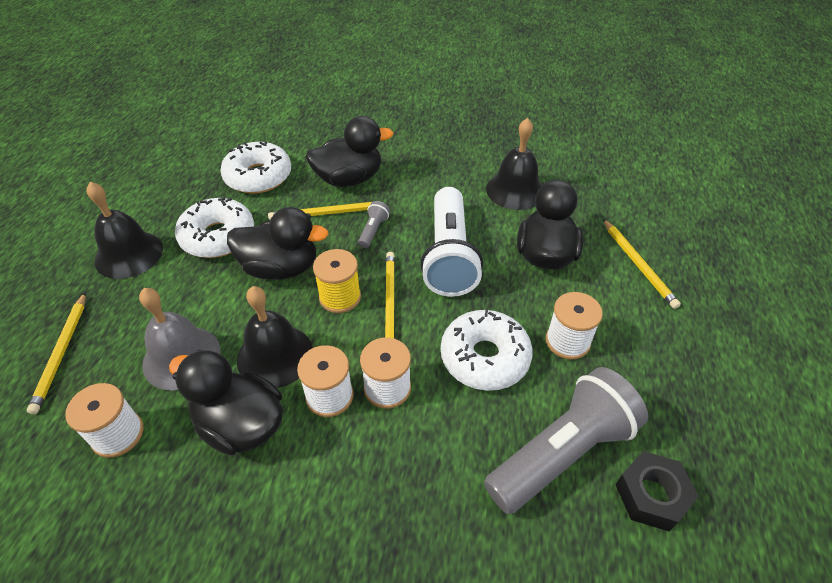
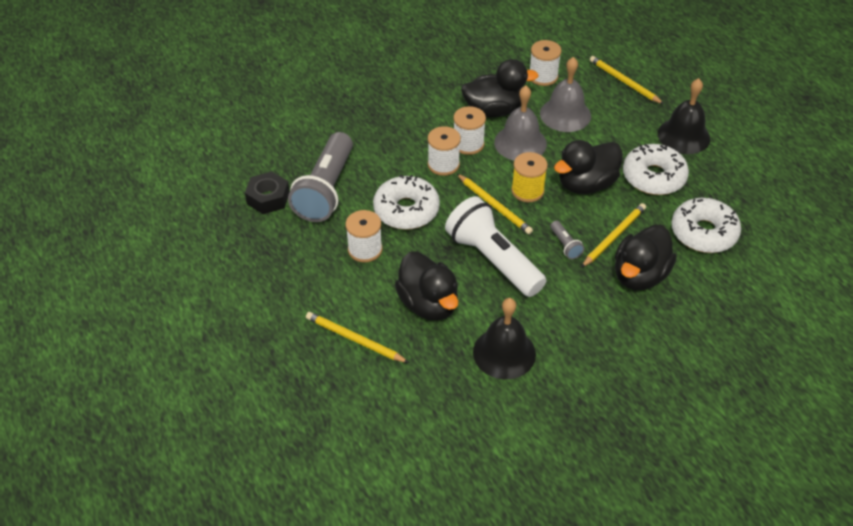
camera: 140 degrees right, 0 degrees up
black bell [237,286,313,388] -> grey bell [494,86,547,160]

